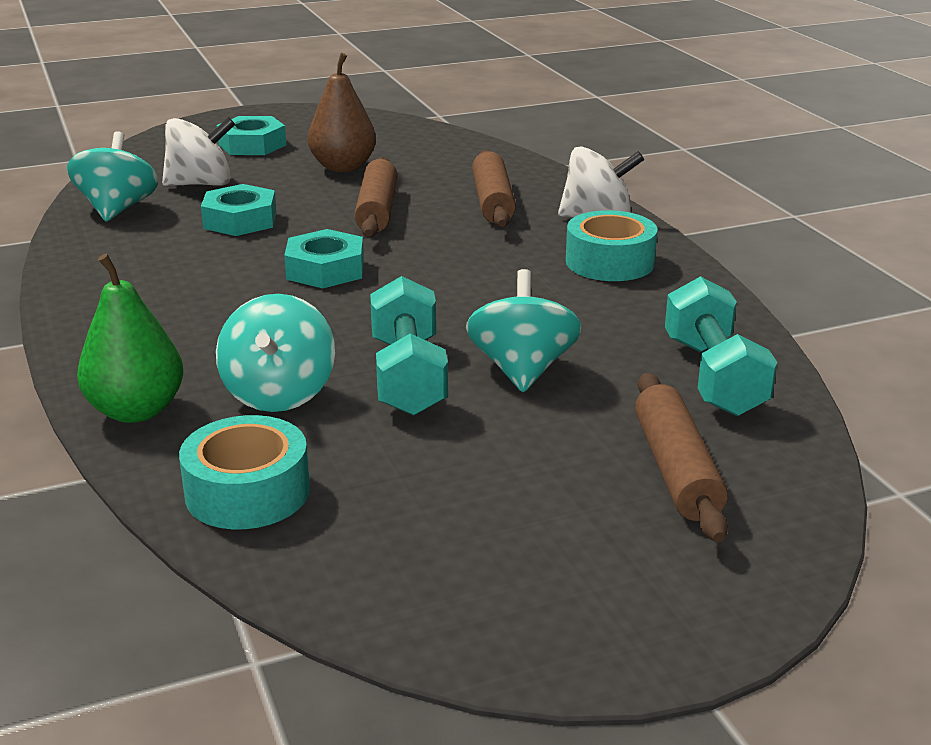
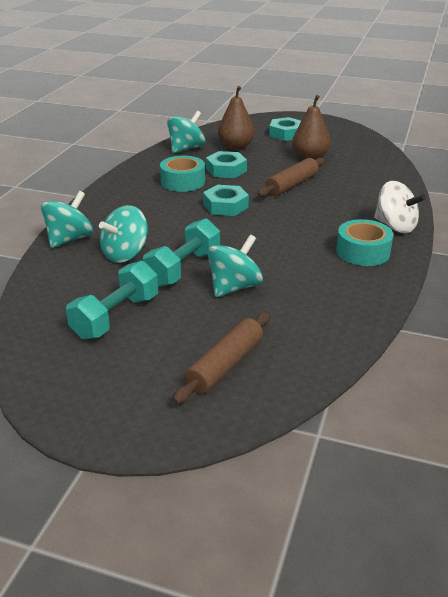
camera: 40 degrees right, 5 degrees up
green pear [77,253,183,423] -> turquoise spinning top [41,191,93,248]
white spinning top [162,117,235,186] -> brown pear [218,86,255,150]
turquoise tape [179,415,310,529] -> turquoise tape moved to [160,156,205,192]
brown rolling pin [472,150,516,228] -> none
turquoise dumbbell [665,276,777,416] -> turquoise dumbbell moved to [66,261,158,340]

